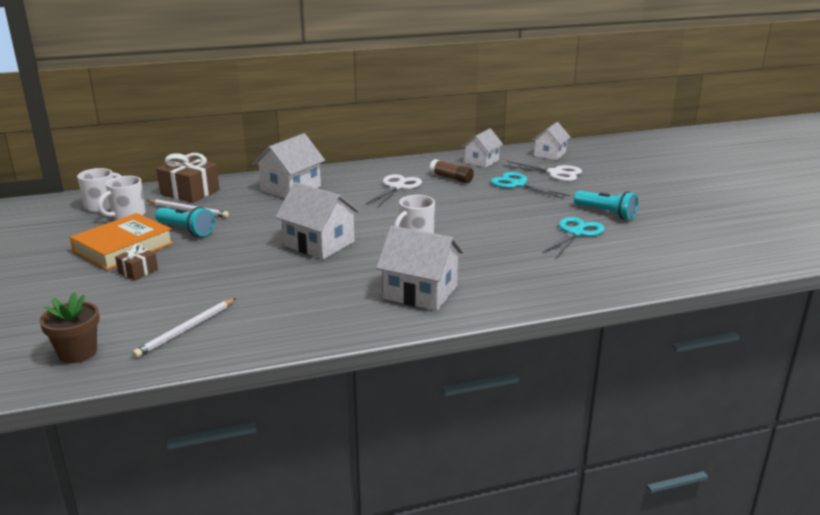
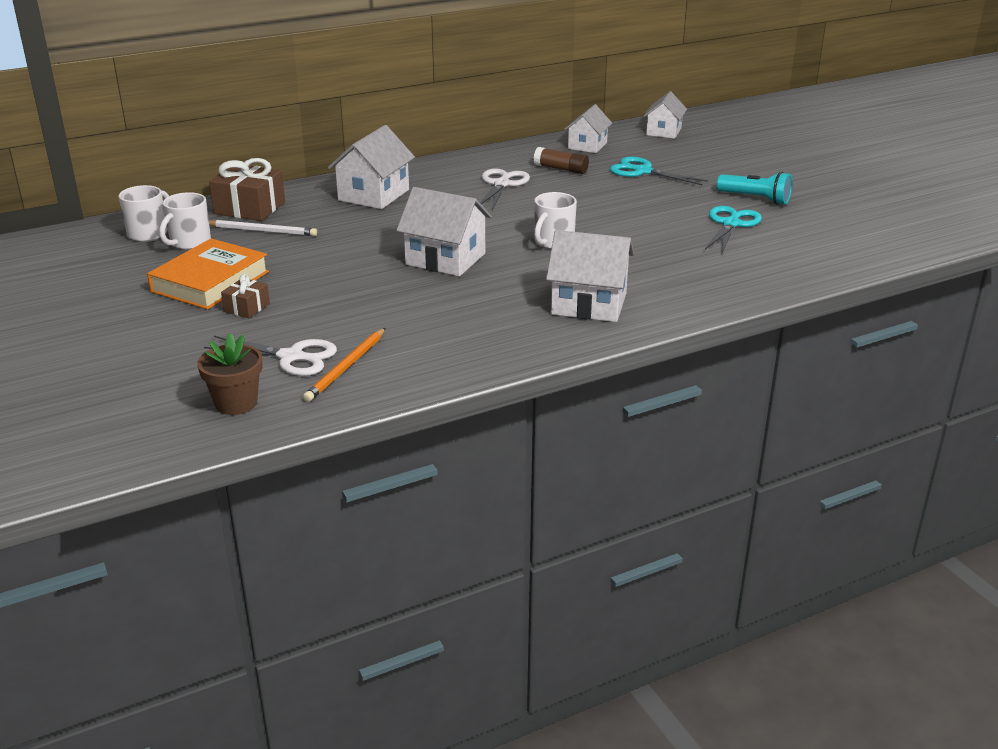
camera: 10 degrees left, 5 degrees up
white pencil [132,298,236,358] -> orange pencil [303,328,386,402]
turquoise flashlight [155,207,215,237] -> none
white scissors [503,161,582,181] -> white scissors moved to [204,336,337,376]

